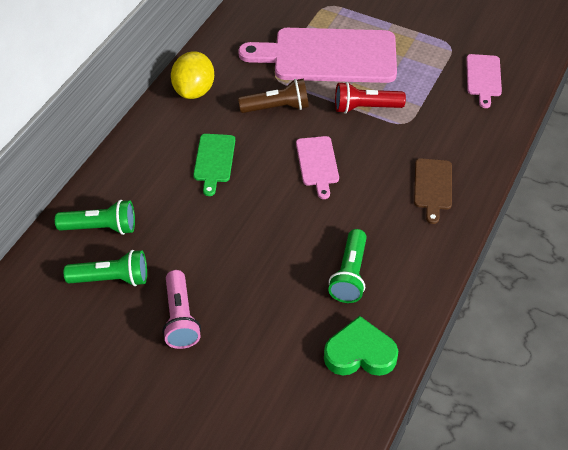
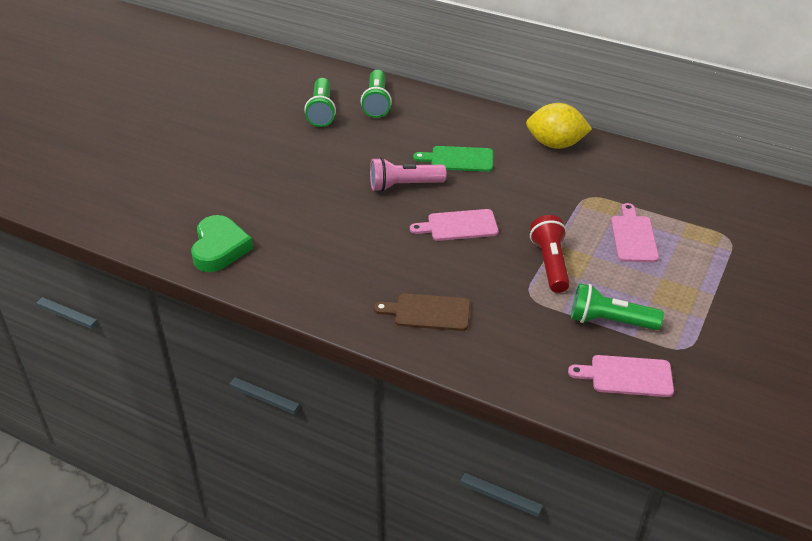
camera: 90 degrees right, 10 degrees down
pink flashlight [162,270,201,349] -> pink flashlight moved to [370,157,447,192]
pink cutting board [238,28,397,83] -> pink cutting board [611,203,659,262], size x0.46
brown flashlight [238,79,309,113] -> none
green flashlight [328,229,367,303] -> green flashlight moved to [571,283,664,330]

